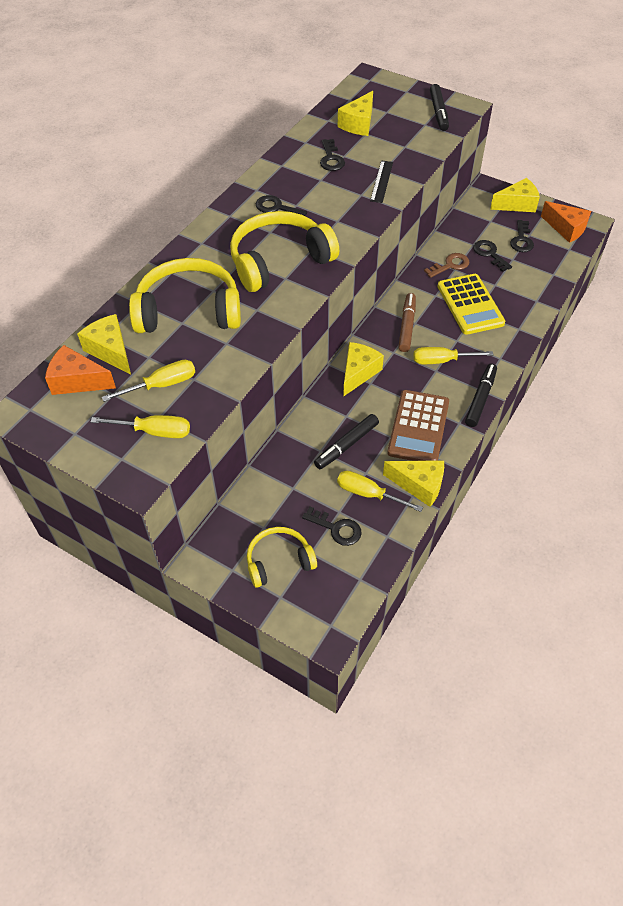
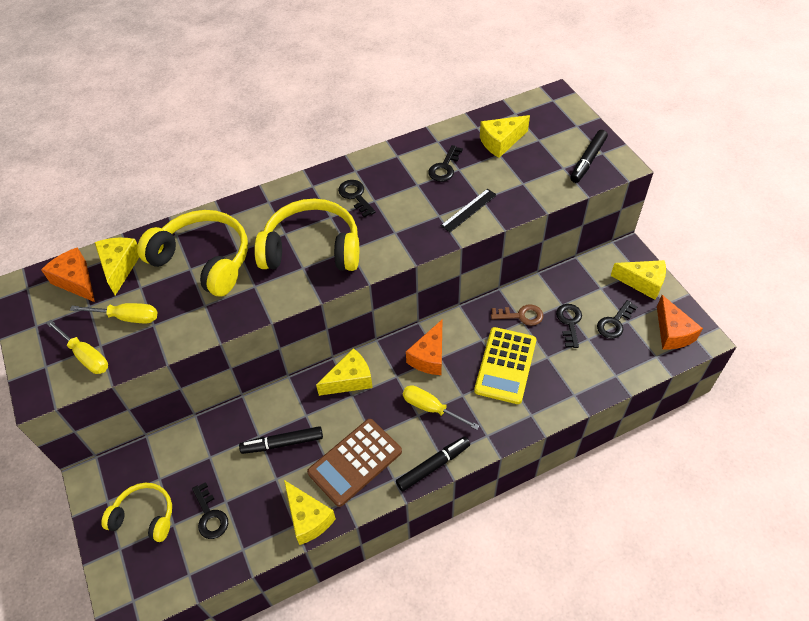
camera: 35 degrees right, 0 degrees up
yellow screwdriver [337,471,423,512] -> none
brown marker [398,293,416,352] -> orange cheese [406,320,442,375]

